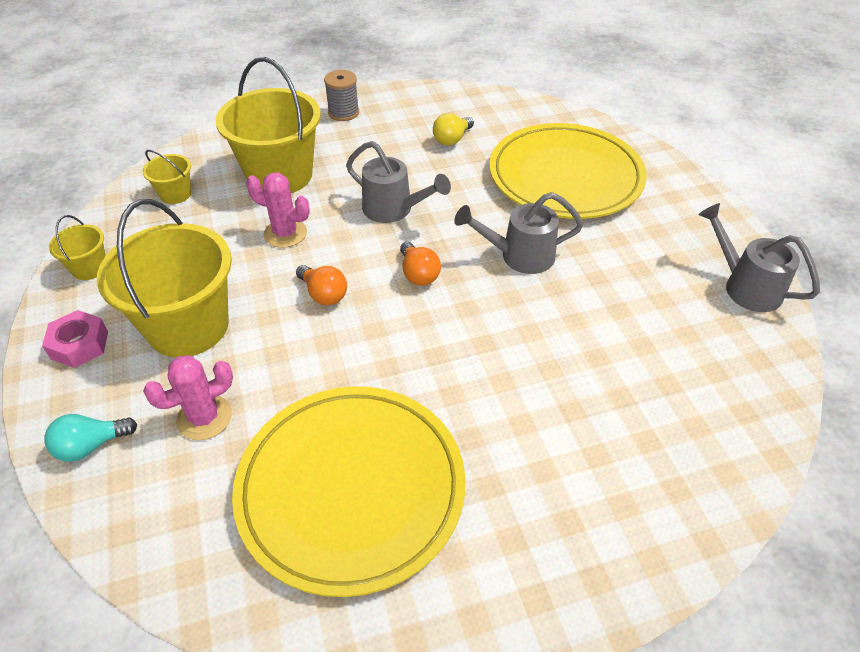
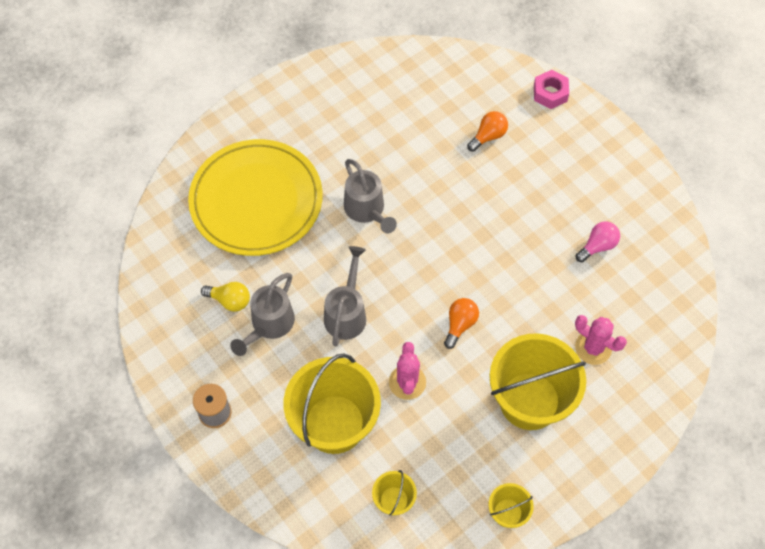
camera: 110 degrees left, 15 degrees up
pink nut [42,310,108,368] -> pink nut moved to [534,70,569,109]
turquoise light bulb [44,414,137,462] -> none
yellow plate [232,386,465,597] -> pink light bulb [576,221,620,262]
orange light bulb [400,242,441,286] -> orange light bulb moved to [467,111,508,152]
grey watering can [698,203,820,312] -> grey watering can moved to [230,273,295,356]

